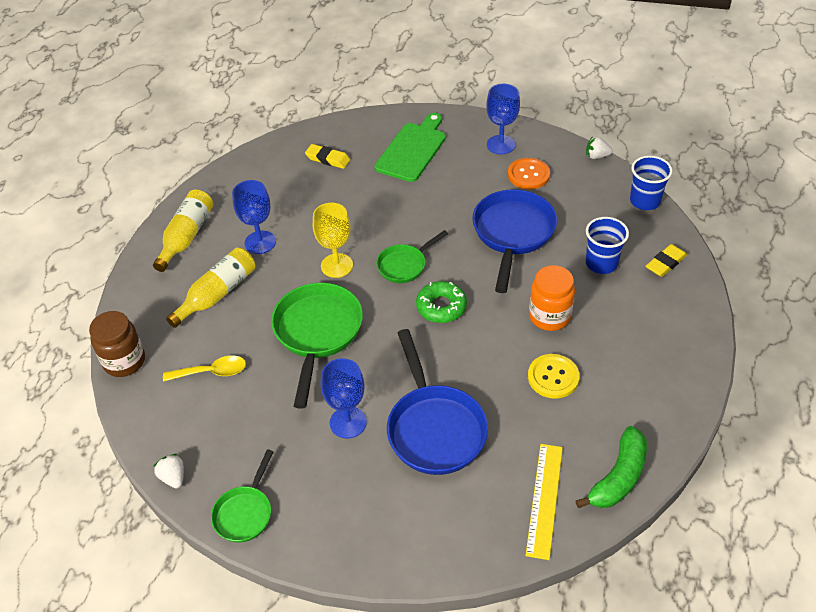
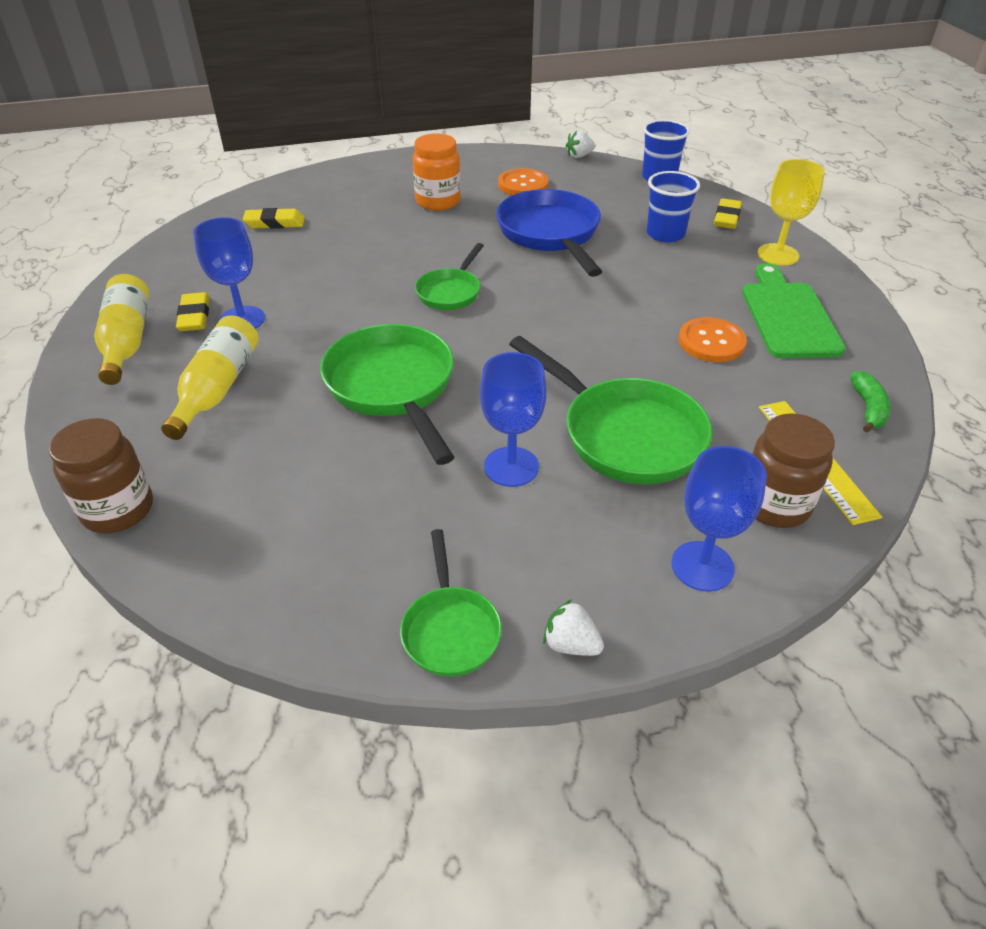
camera: 30 degrees left, 5 degrees down
white strawberry [154,454,184,489] -> white strawberry moved to [543,599,604,656]
yellow spoon [163,355,246,382] -> none
yellow goblet [313,203,353,278] -> yellow goblet moved to [757,159,825,266]
green cutting board [374,113,446,182] -> green cutting board moved to [742,263,846,358]
blue pan [387,329,488,475] -> green pan [509,336,712,484]
green donut [416,281,467,323] -> none
blue goblet [486,84,520,154] -> blue goblet moved to [671,446,767,592]
yellow button [528,354,580,399] -> orange button [678,317,747,362]
orange jar [529,265,575,331] -> orange jar moved to [413,133,461,211]
green banana [576,426,647,508] -> green banana [850,371,891,432], size x0.61
none -> yellow eraser [176,292,210,331]
none -> brown jar [752,413,835,528]

